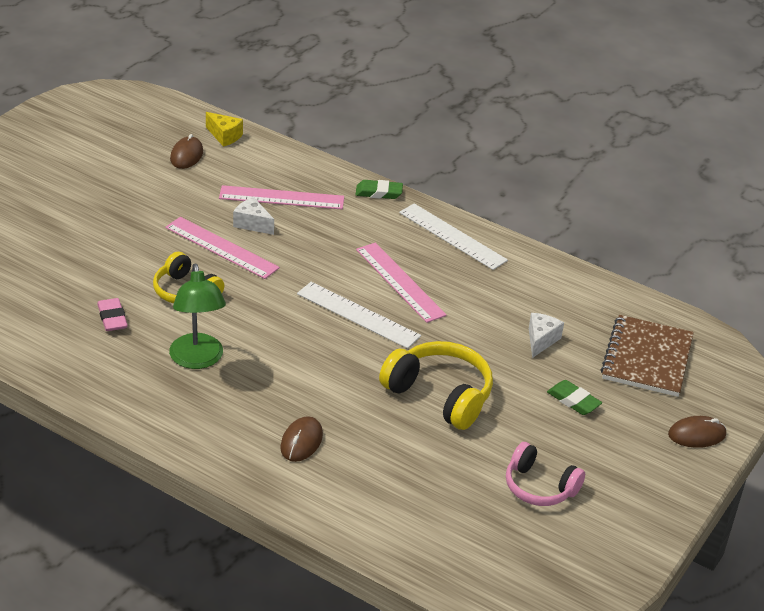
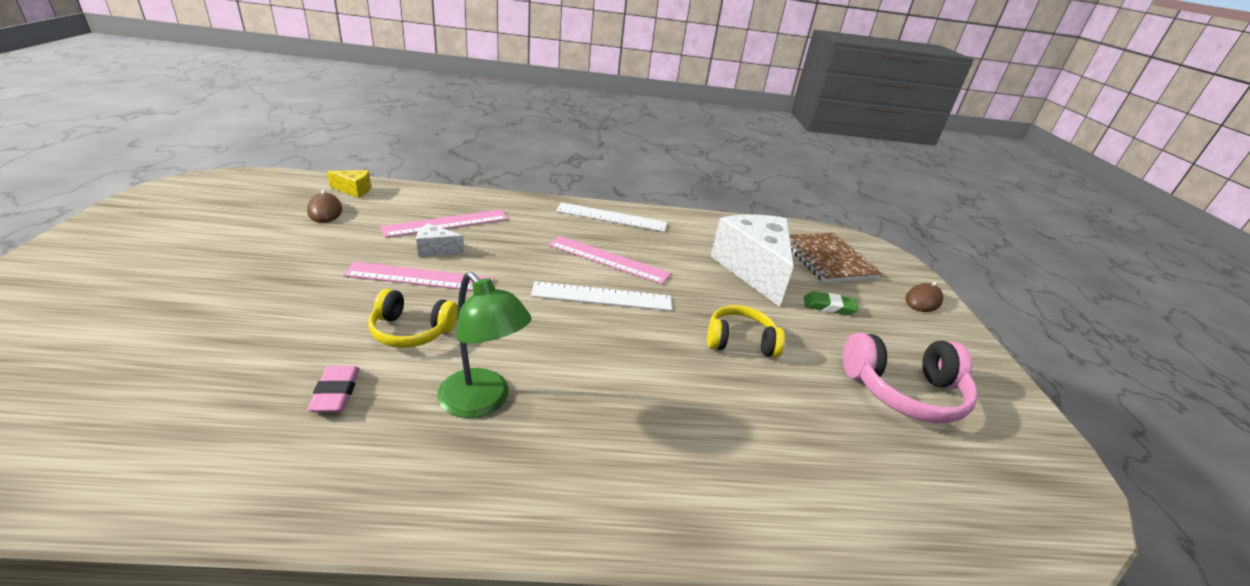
camera: 35 degrees left, 5 degrees down
pink eraser [97,298,128,331] -> pink eraser turned 45 degrees clockwise [307,366,360,412]
brown mouse [280,416,323,462] -> none
green eraser [355,180,403,199] -> none
yellow headphones [379,341,493,430] -> yellow headphones [707,305,785,358], size x0.67
pink headphones [506,442,585,506] -> pink headphones [843,333,978,423], size x1.50
white cheese [529,313,564,358] -> white cheese [711,215,794,307], size x2.37

